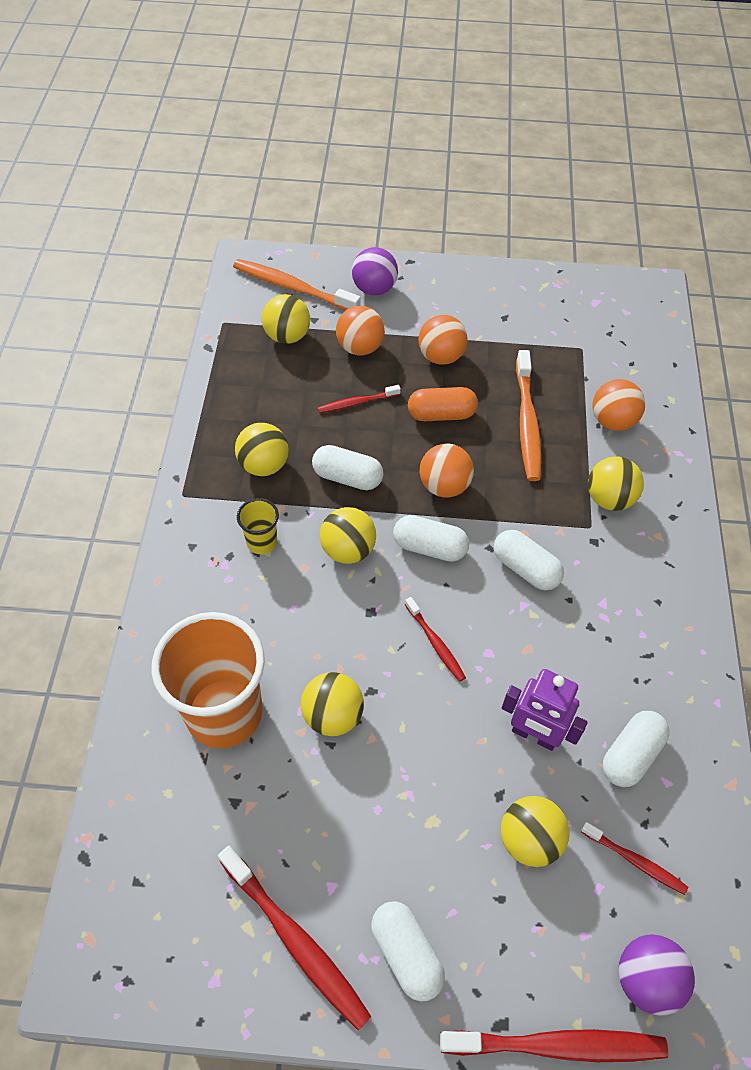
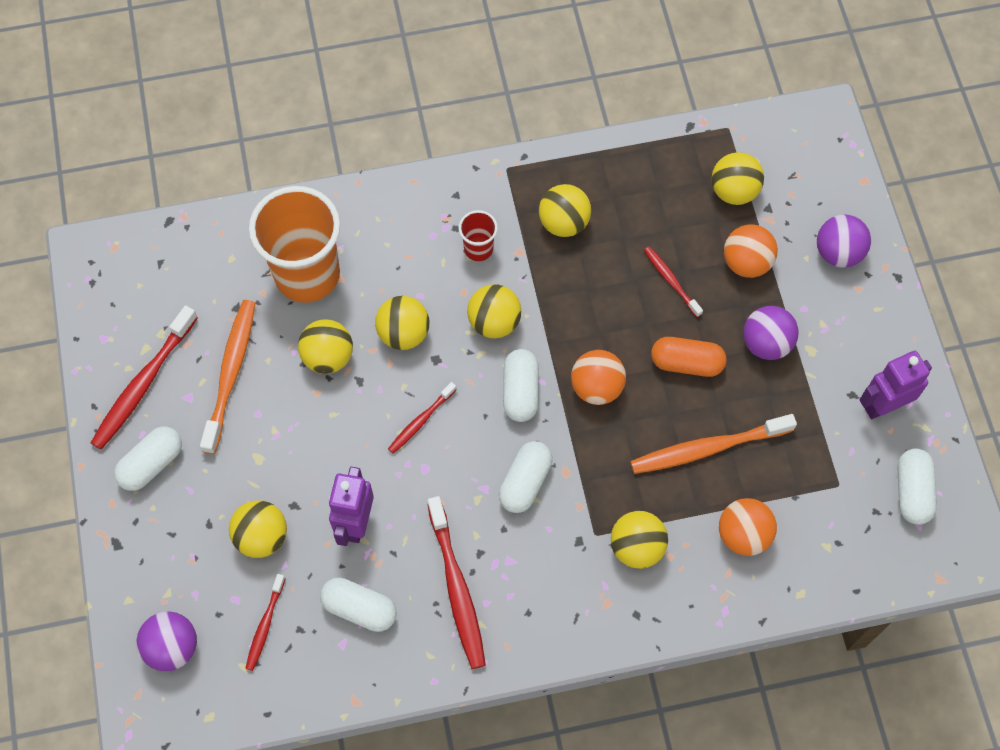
camera: 75 degrees right, 10 degrees up
orange toothbrush [233,259,361,311] -> orange toothbrush moved to [200,300,255,454]
yellow cup [237,498,279,554] -> red cup [459,210,498,261]
white capsule [312,445,384,490] -> white capsule moved to [897,448,937,525]
orange capsule [408,387,478,421] -> orange capsule turned 60 degrees counterclockwise [651,337,727,377]
orange ball [418,315,468,365] -> purple ball [743,306,798,360]
red toothbrush [440,1029,668,1062] -> red toothbrush moved to [428,496,486,669]
none -> yellow ball [375,296,429,350]
none -> purple robot [859,351,932,419]

